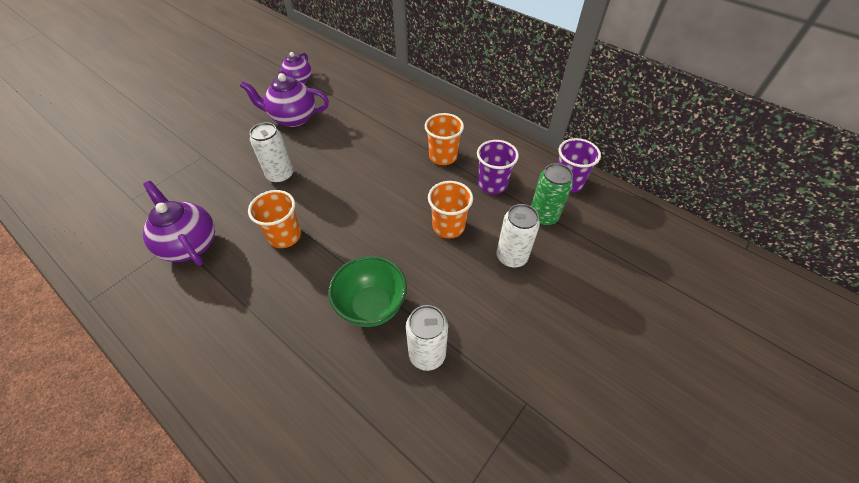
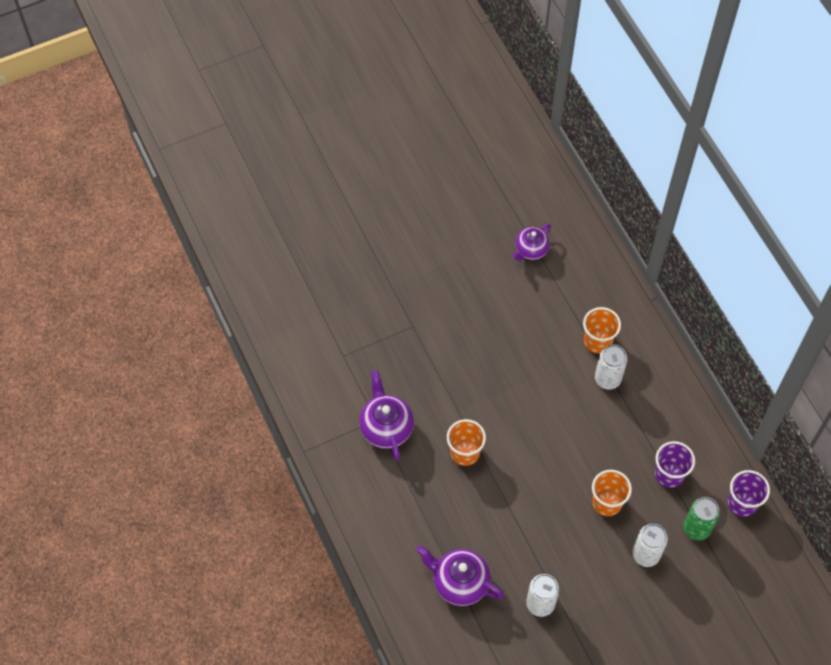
camera: 25 degrees right, 10 degrees up
purple teapot [240,73,329,127] -> purple teapot moved to [417,545,504,606]
white can [250,122,293,183] -> white can moved to [595,345,628,390]
green bowl [329,256,407,327] -> none
orange cup [425,113,464,165] -> orange cup moved to [583,307,621,354]

